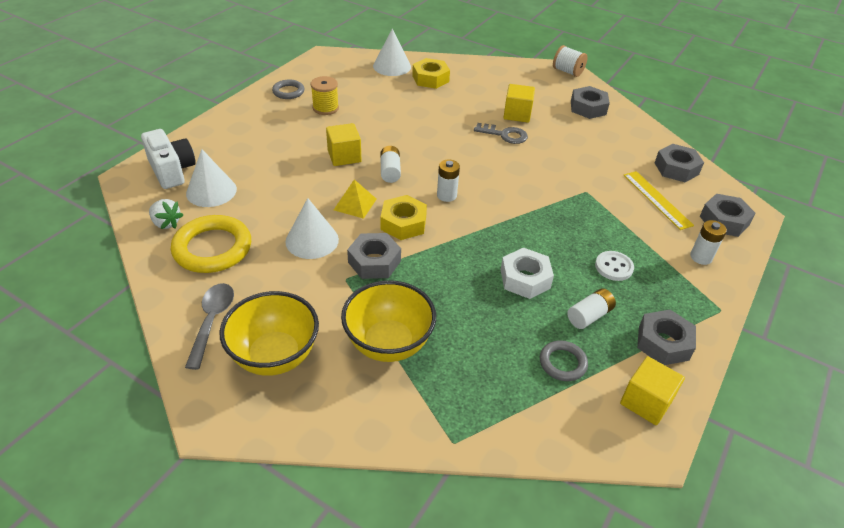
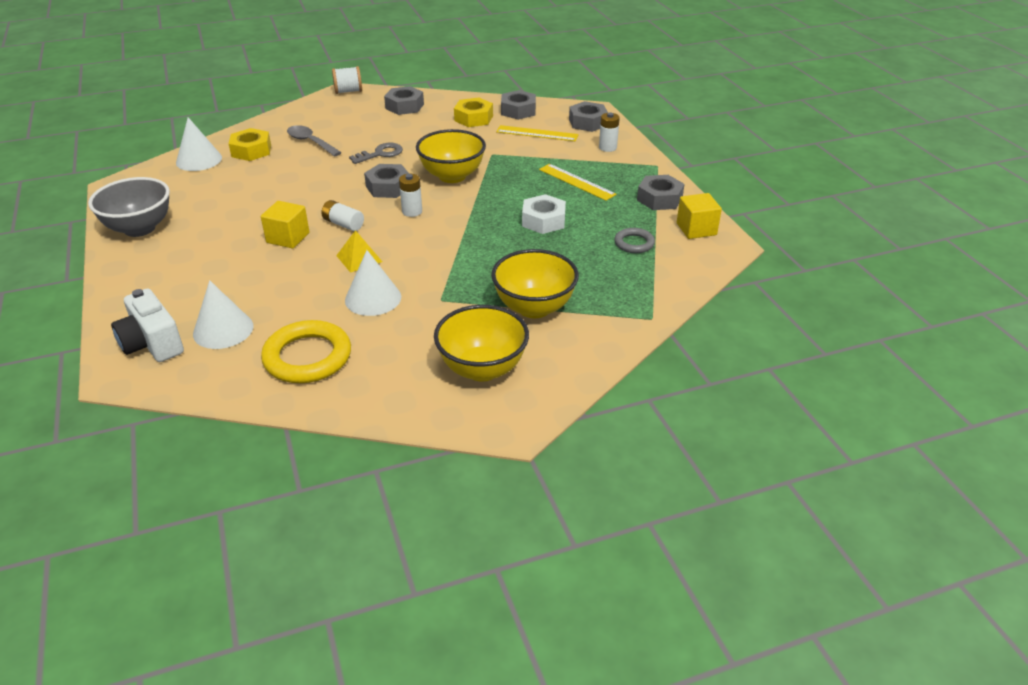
camera: 50 degrees left, 5 degrees down
white camera [141,129,196,189] -> white camera turned 135 degrees counterclockwise [111,289,184,362]
white strawberry [149,199,183,229] -> none
grey spoon [185,283,234,370] -> grey spoon moved to [287,125,342,157]
grey ring [272,80,305,99] -> grey bowl [88,177,170,237]
yellow spool [311,76,339,115] -> none
grey nut [347,233,401,279] -> grey nut moved to [364,164,409,198]
yellow nut [381,195,427,240] -> yellow nut moved to [454,97,493,127]
yellow cube [503,84,535,123] -> none
white battery [567,288,616,329] -> none
white button [595,251,634,281] -> yellow ruler [539,164,617,201]
none -> yellow bowl [416,129,486,183]

